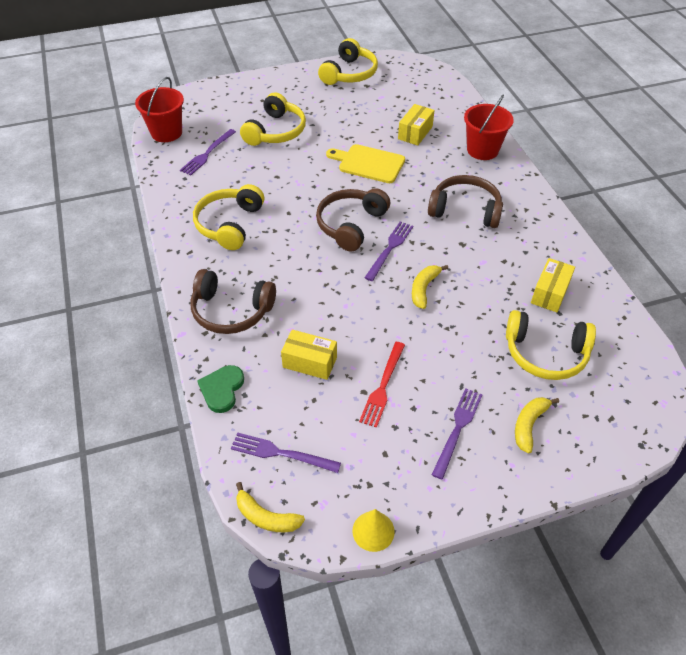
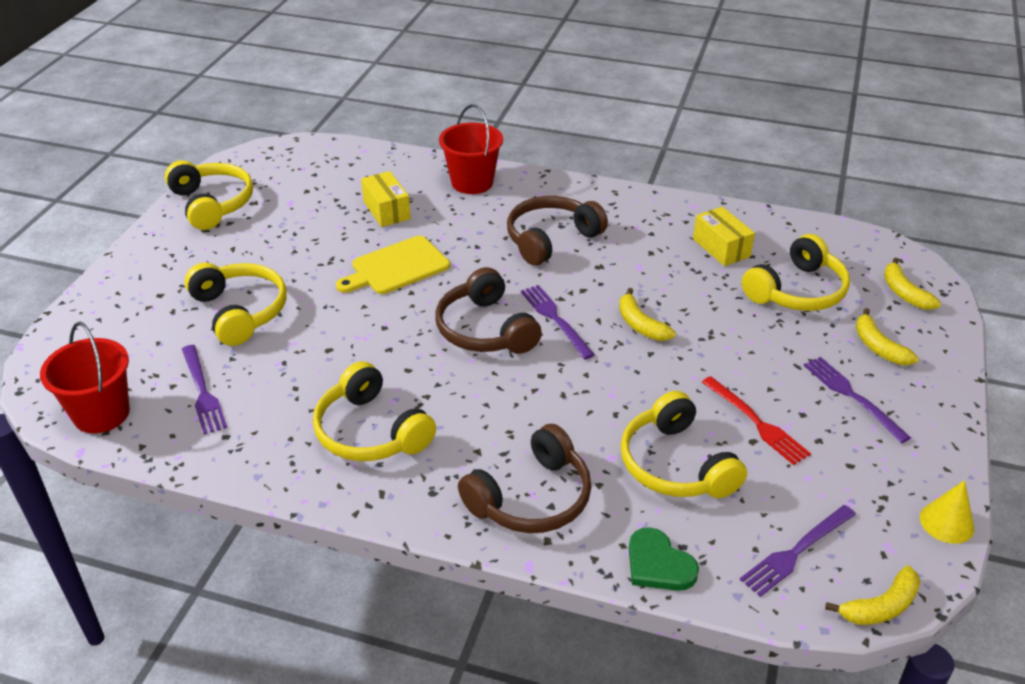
camera: 55 degrees left, 10 degrees down
yellow box [281,329,337,380] -> yellow headphones [620,391,747,498]
none -> yellow banana [884,258,941,310]

